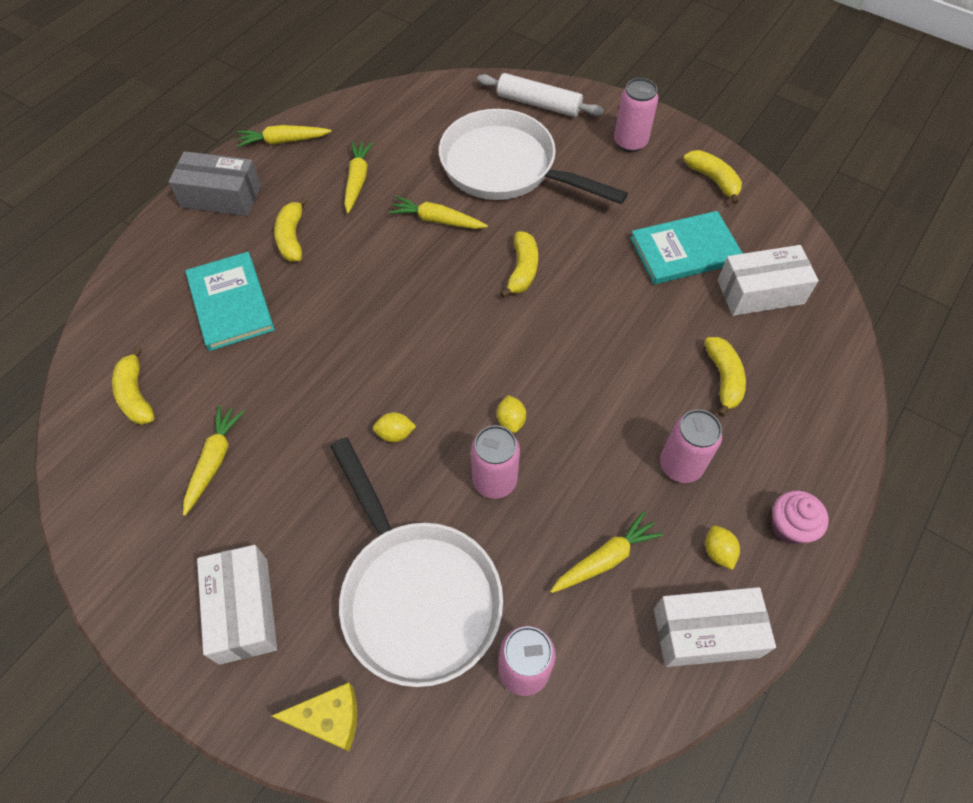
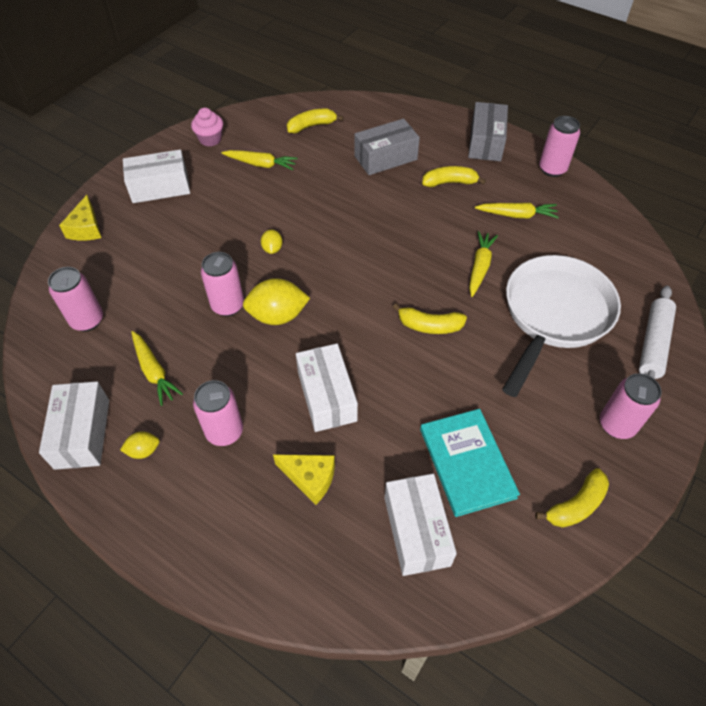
camera: 90 degrees right, 5 degrees down
turquoise book [185,252,275,351] -> grey box [354,119,420,175]
yellow carrot [237,125,332,147] -> pink can [539,116,580,177]
white pan [330,437,503,687] -> none
yellow lemon [497,395,526,433] -> yellow lemon [243,278,310,325], size x1.96
yellow banana [704,337,746,417] -> yellow cheese [273,455,335,505]
pink cupcake [771,491,829,544] -> pink cupcake moved to [191,108,223,147]
none -> white box [296,344,358,432]

